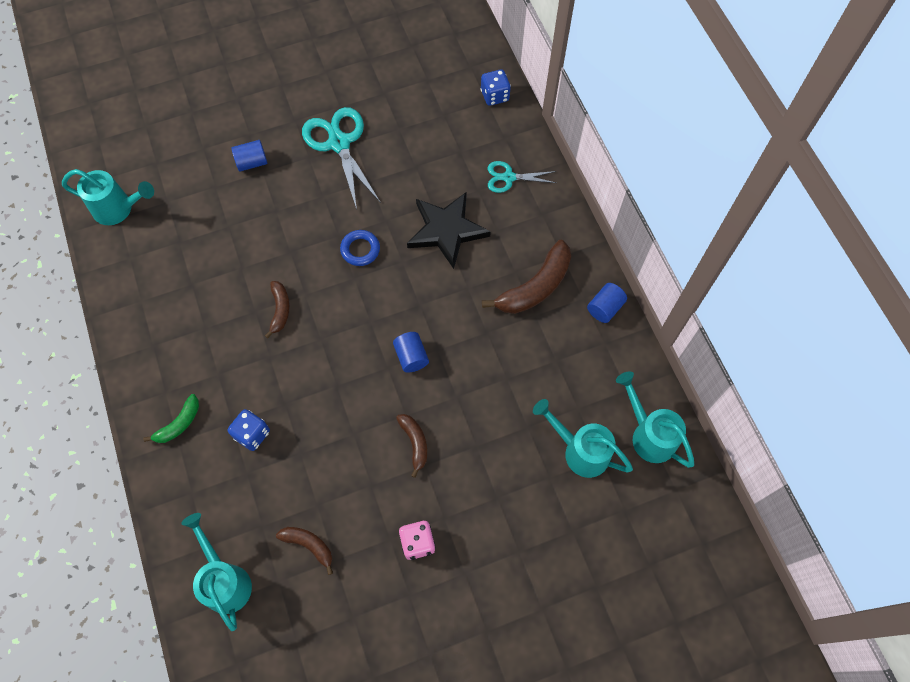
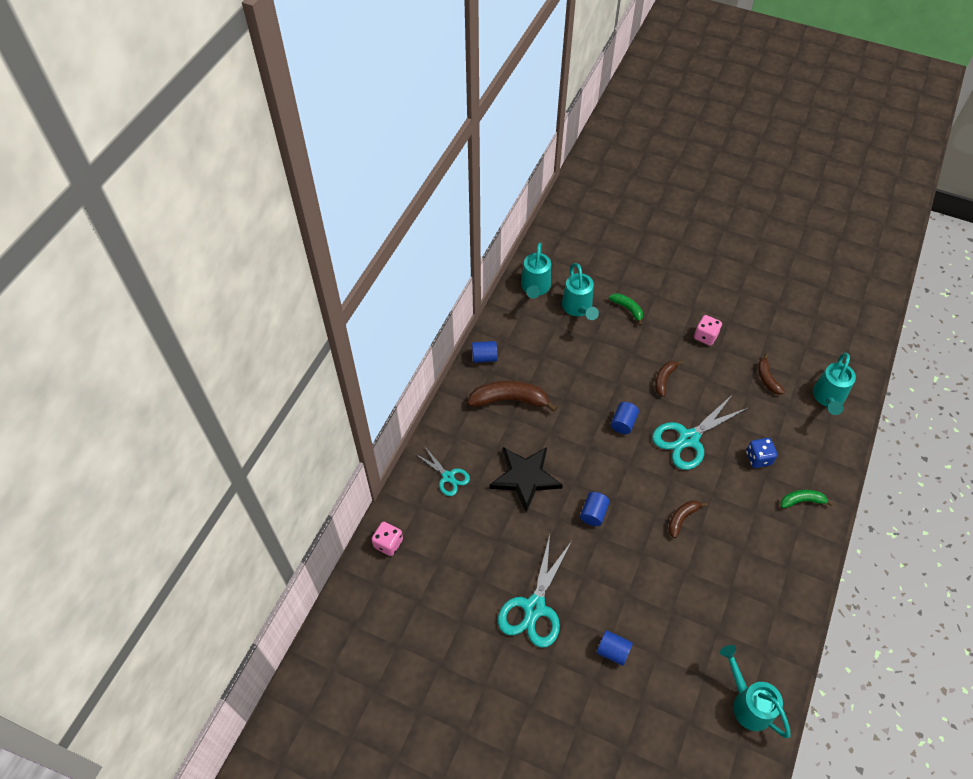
camera: 135 degrees left, 10 degrees down
blue ring [340,230,380,266] -> blue cylinder [580,492,610,526]
blue dice [481,69,511,106] -> pink dice [371,522,403,556]
none -> green banana [609,293,643,326]
none -> turquoise scissors [652,394,748,470]

